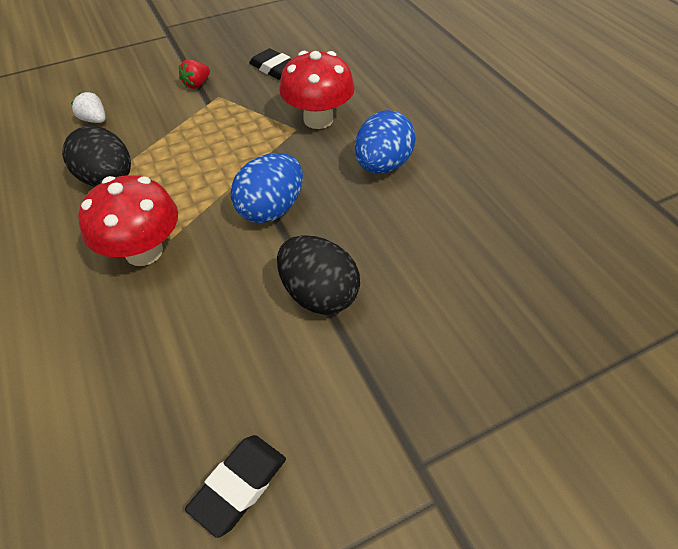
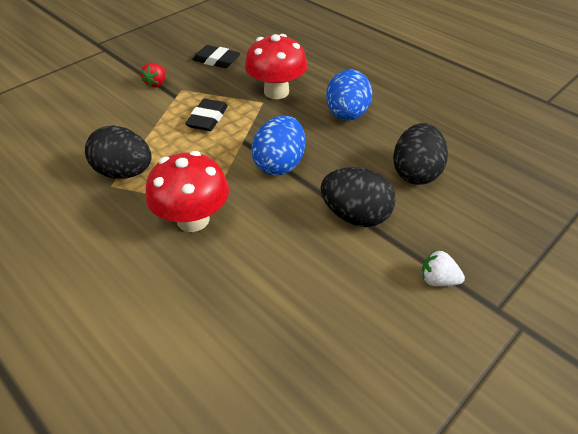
camera: 20 degrees left, 5 degrees down
white strawberry [71,92,106,123] -> white strawberry moved to [422,250,465,286]
black eraser [185,435,286,538] -> black eraser moved to [185,99,228,131]
none -> black egg [393,123,448,185]

